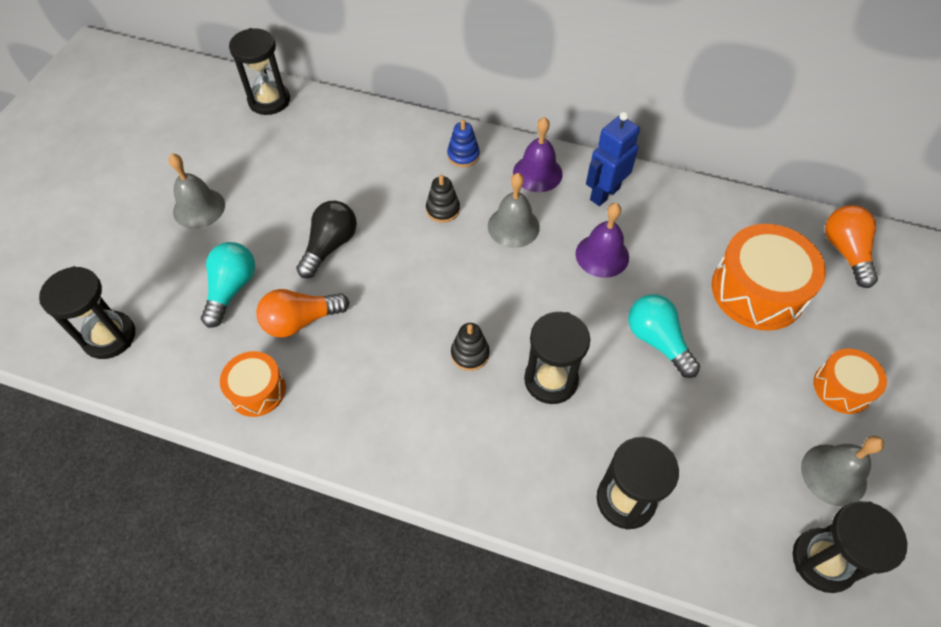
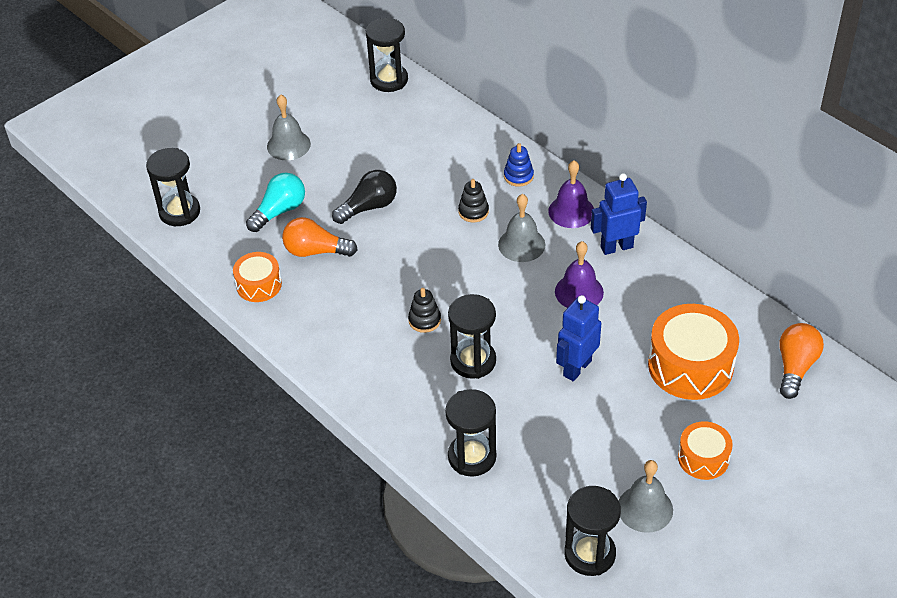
camera: 30 degrees right, 10 degrees down
turquoise light bulb [628,294,700,378] -> blue robot [556,295,601,381]

